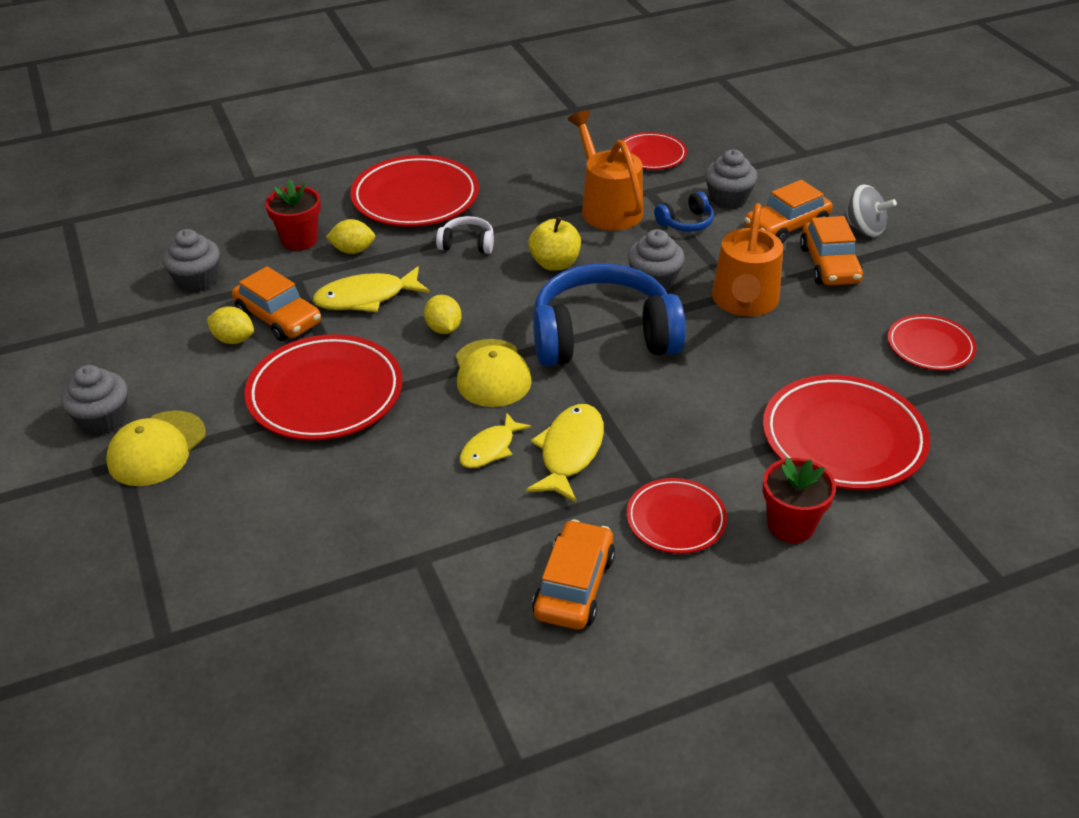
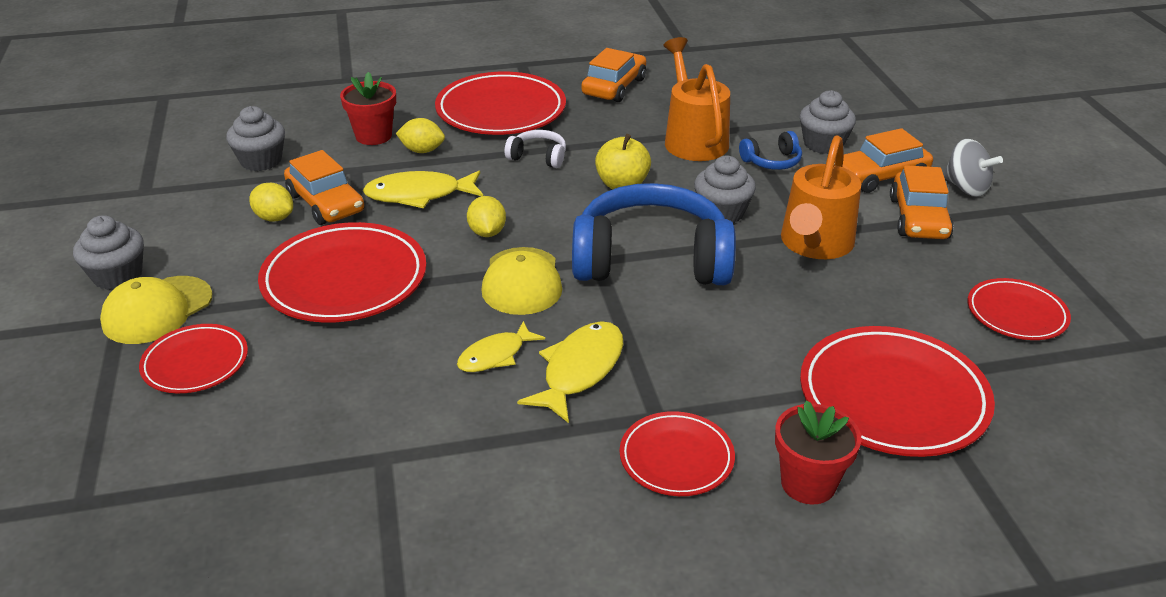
camera: 10 degrees right, 5 degrees down
orange car [532,519,615,630] -> orange car moved to [581,48,646,102]
red plate [619,132,687,170] -> red plate moved to [139,324,248,393]

